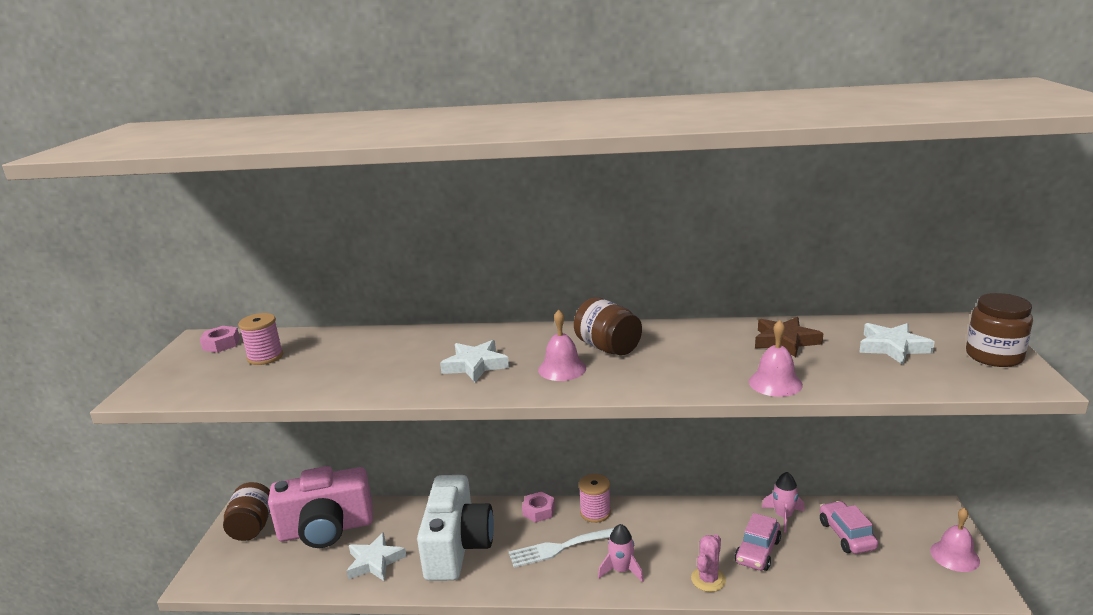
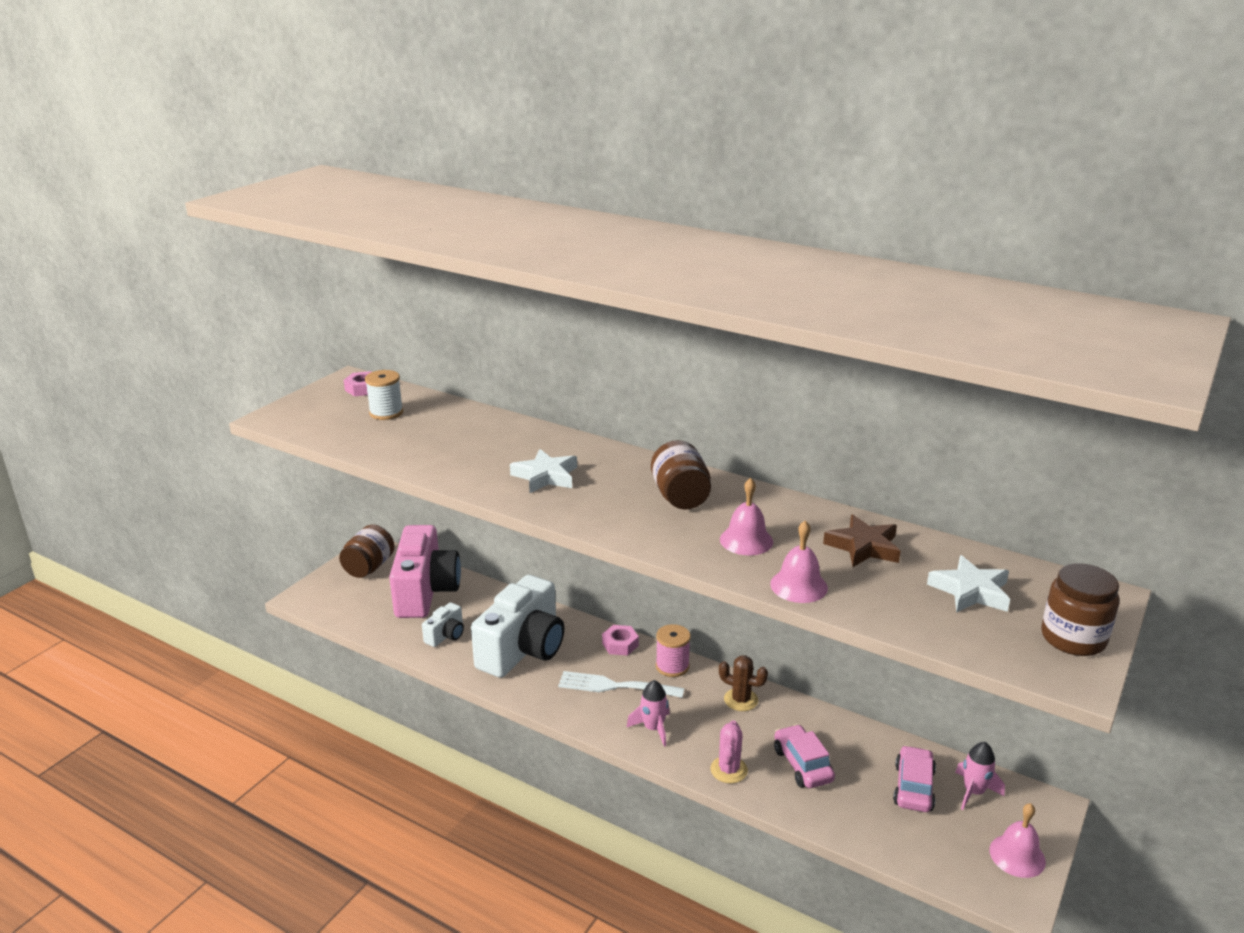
camera: 25 degrees right, 5 degrees up
pink spool [238,313,283,365] -> white spool [365,370,403,420]
pink camera [268,466,373,548] -> pink camera turned 105 degrees counterclockwise [389,525,461,618]
white star [347,532,407,581] -> white camera [422,602,464,647]
pink bell [538,310,586,381] -> pink bell moved to [720,478,773,555]
pink cactus [691,534,726,592] -> pink cactus turned 45 degrees counterclockwise [710,720,748,783]
pink car [735,513,781,571] -> pink car turned 105 degrees clockwise [774,724,835,788]
pink rocket [762,472,805,533] -> pink rocket moved to [955,742,1005,810]
none -> brown cactus [719,655,768,711]

